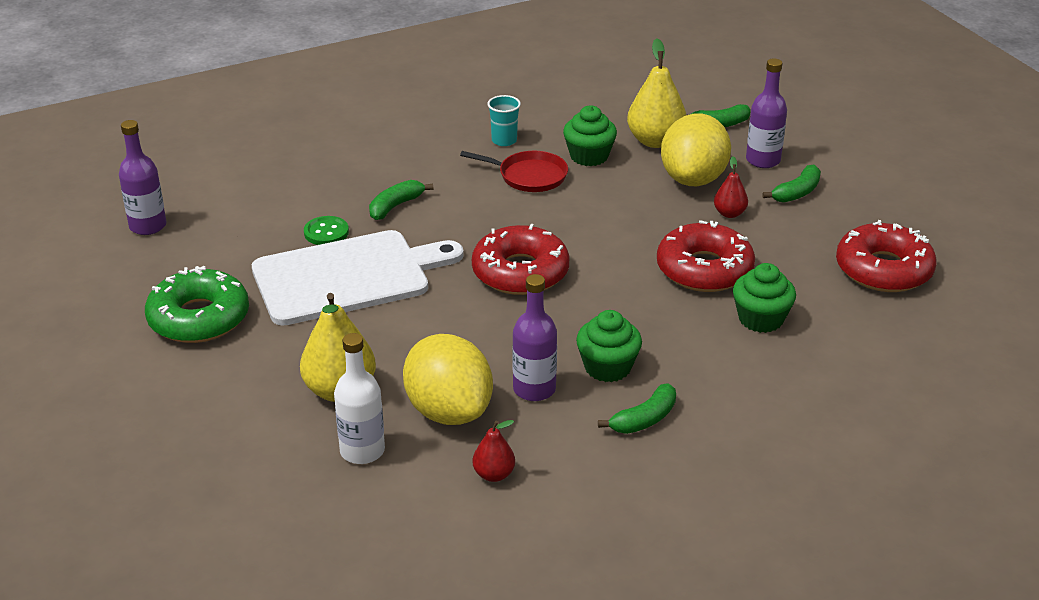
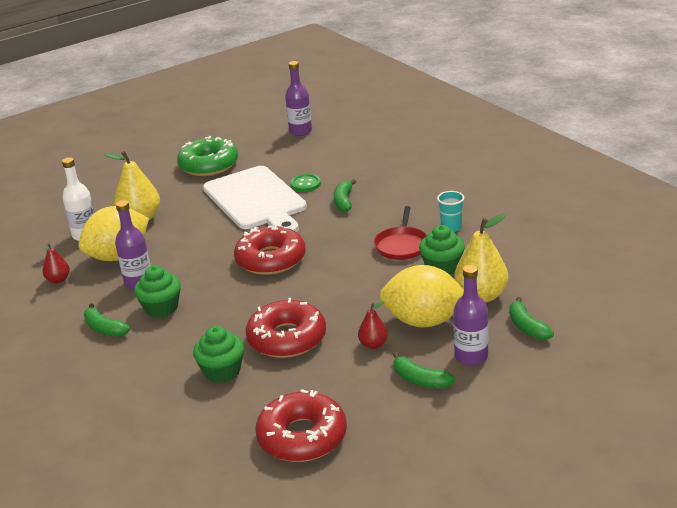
camera: 85 degrees right, 5 degrees down
green banana [369,180,434,220] -> green banana turned 120 degrees counterclockwise [334,179,356,212]

